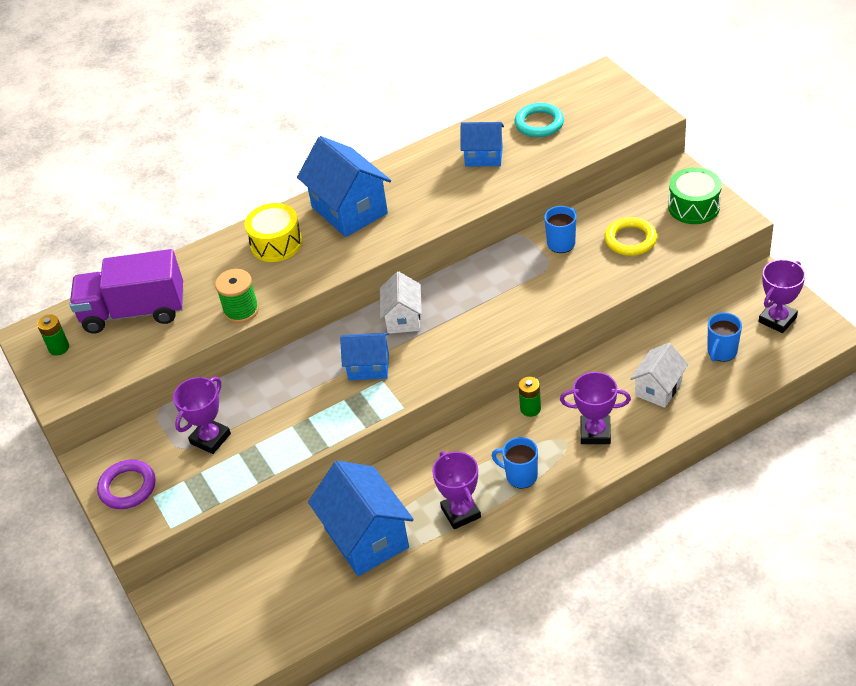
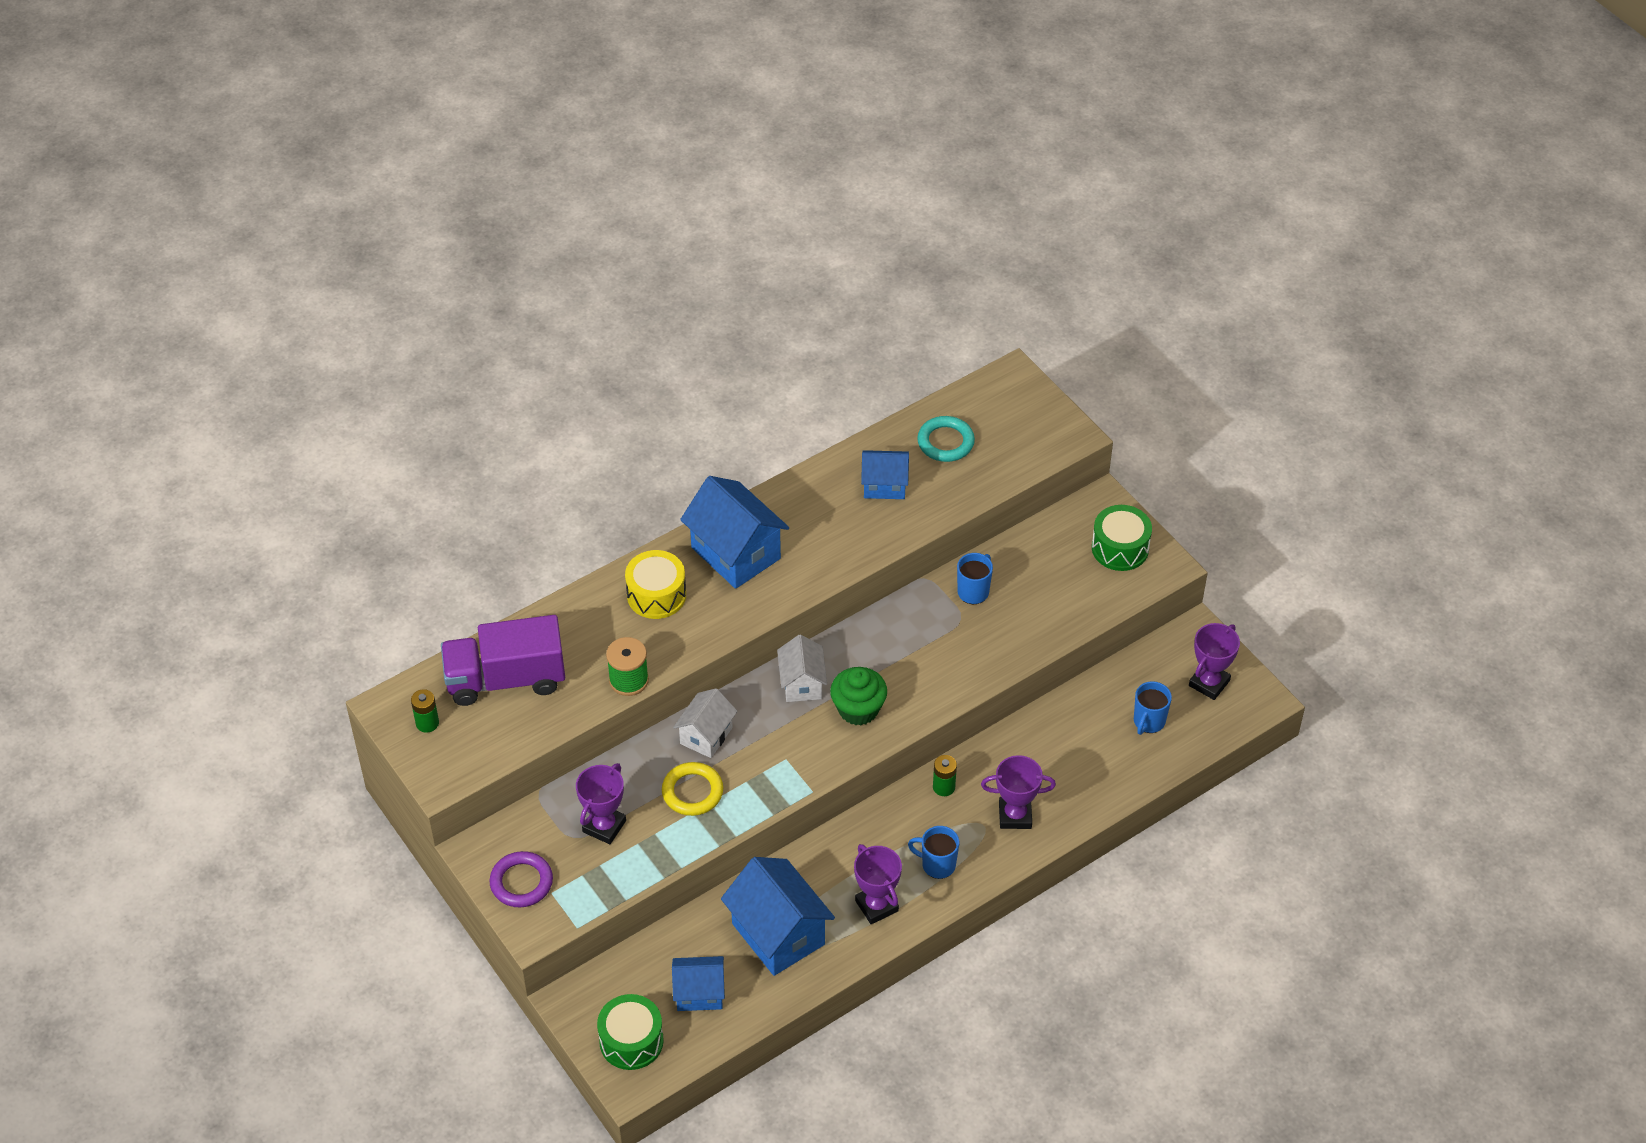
camera: 10 degrees left, 5 degrees up
blue house [340,333,389,380] -> blue house moved to [672,956,725,1011]
yellow ring [604,217,657,256] -> yellow ring moved to [662,762,723,816]
white house [630,343,689,408] -> white house moved to [673,688,738,758]
none -> green drum [597,994,664,1070]
none -> green cupcake [830,667,887,725]

